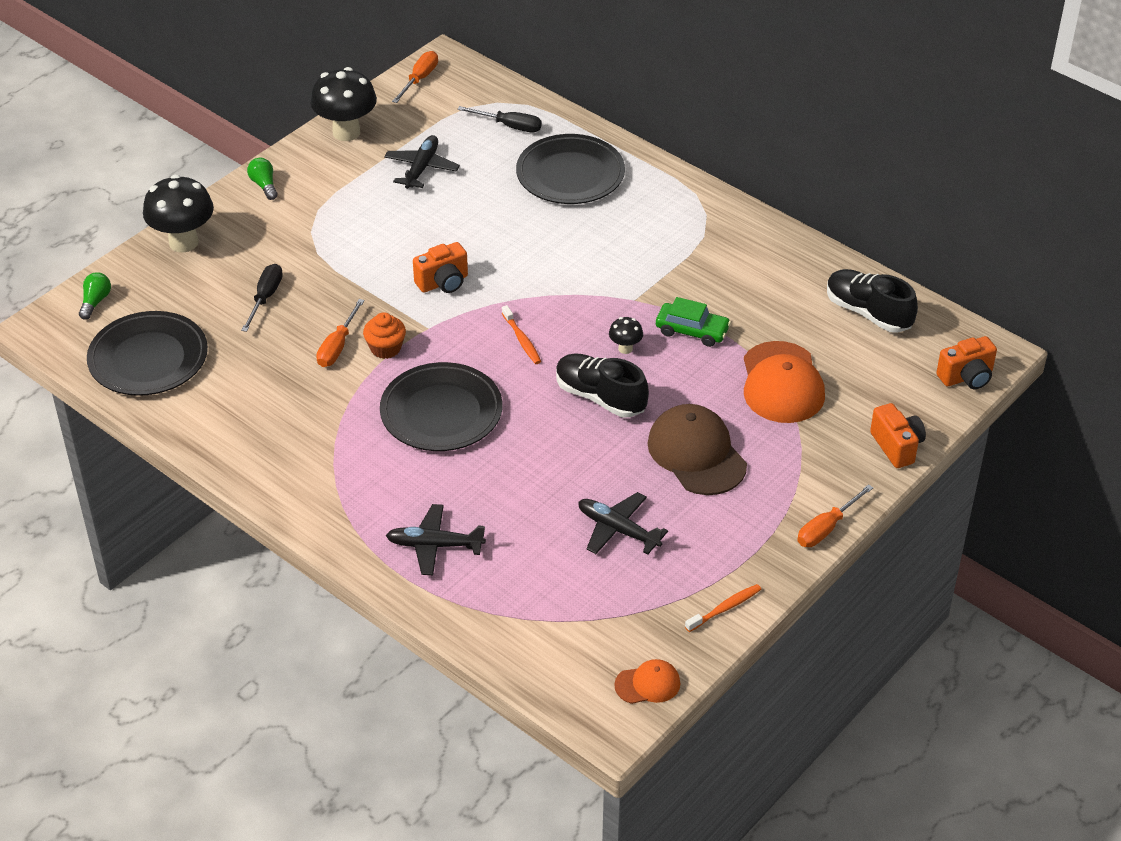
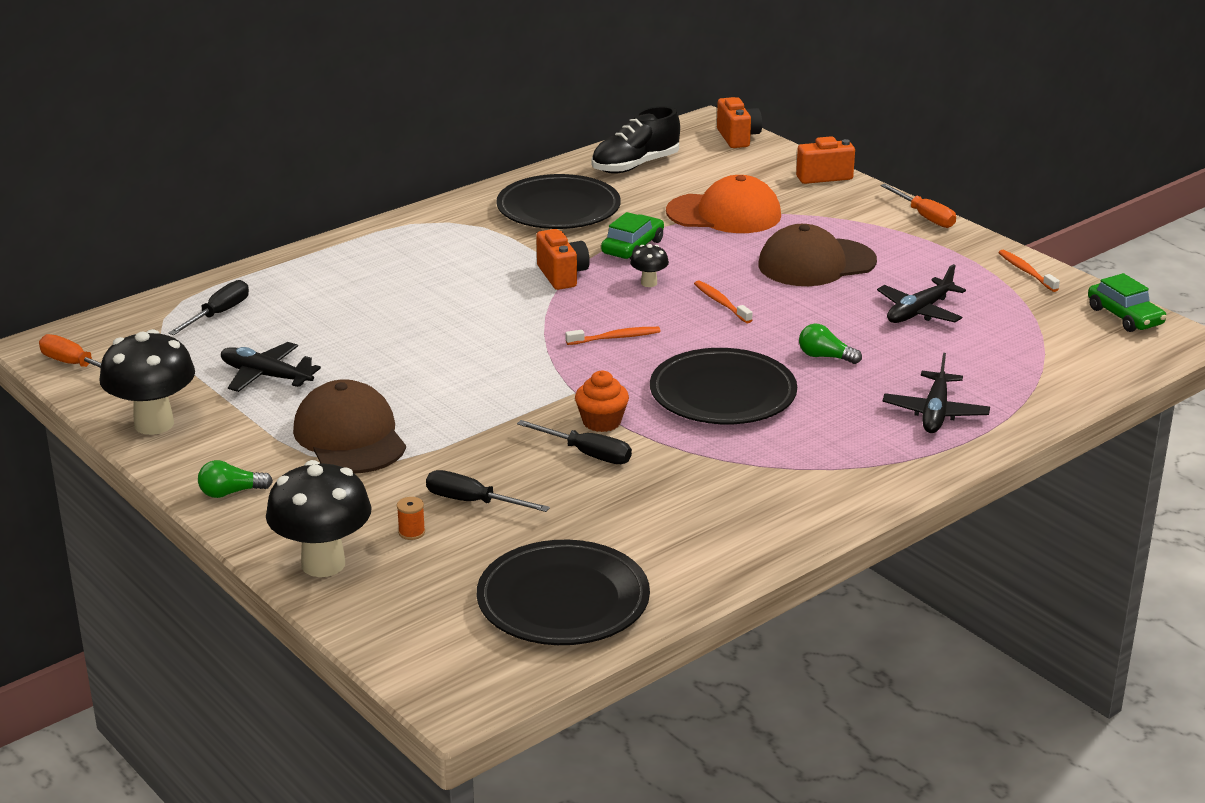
camera: 80 degrees left, 15 degrees down
green light bulb [79,272,111,320] -> green light bulb moved to [799,324,862,364]
orange screwdriver [316,299,365,367] -> black screwdriver [517,420,632,464]
orange camera [413,242,468,293] -> orange camera moved to [536,229,590,290]
black plate [516,134,625,204] -> black plate moved to [496,174,621,229]
black shoe [556,354,649,418] -> orange toothbrush [694,280,753,323]
orange cap [614,659,680,704] -> green car [1088,273,1167,332]
none -> brown cap [293,379,406,473]
none -> orange spool [397,497,425,540]

